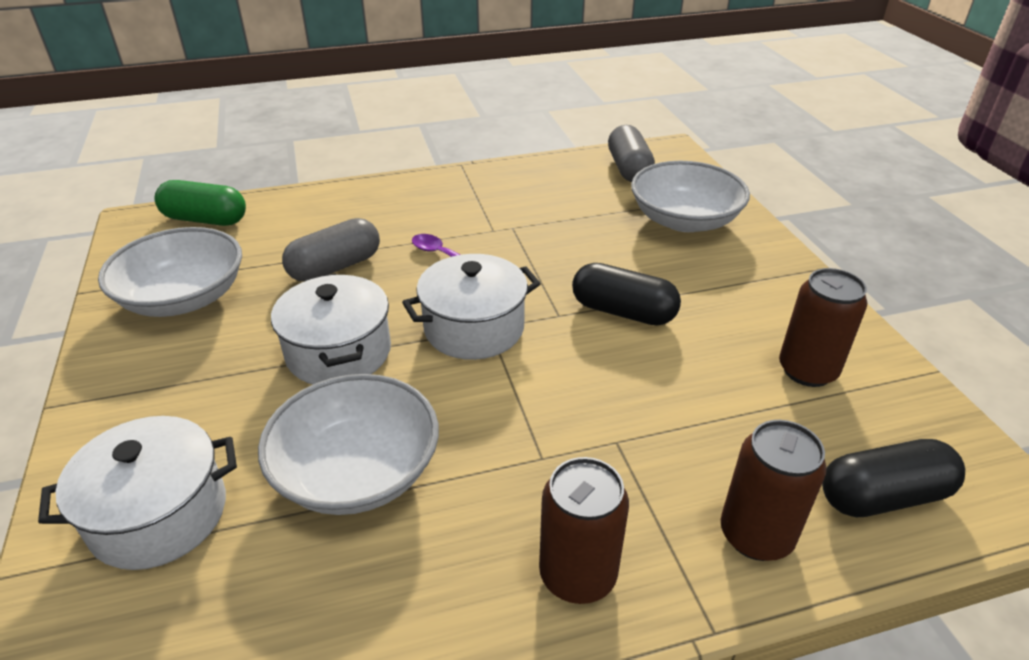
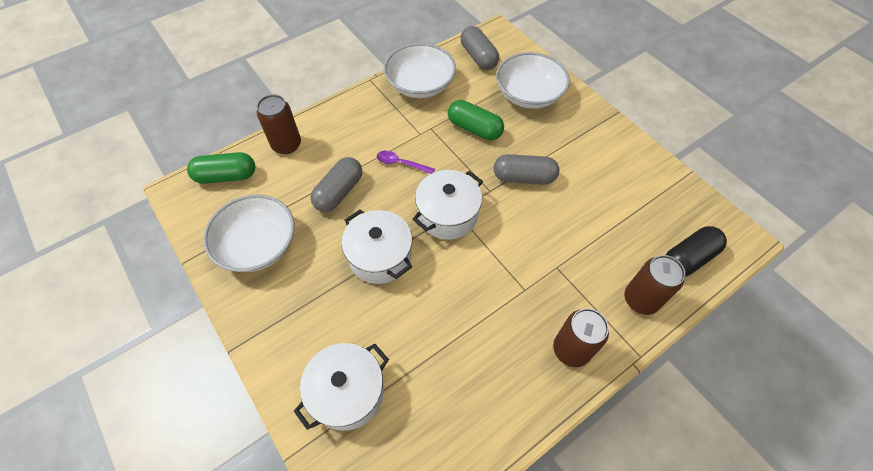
camera: 20 degrees left, 20 degrees up
white bowl [258,374,439,515] -> white bowl moved to [384,43,456,98]
black capsule [572,263,681,326] -> grey capsule [494,154,559,185]
brown can [779,268,867,387] -> brown can moved to [257,95,301,154]
none -> green capsule [448,100,504,140]

